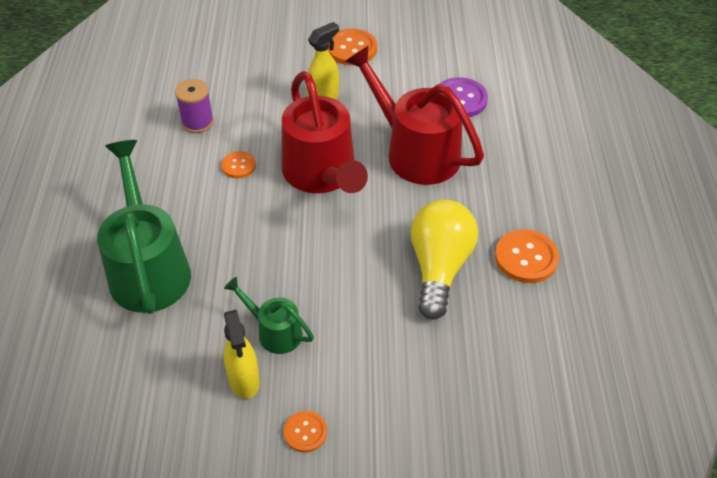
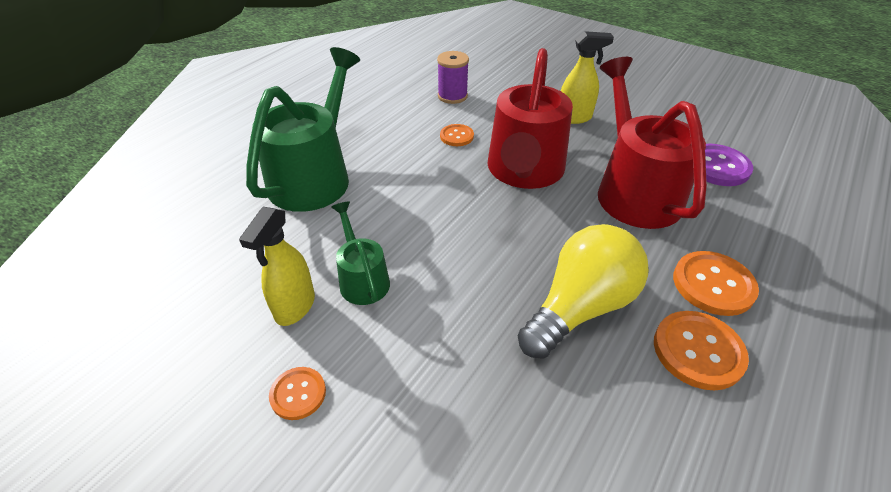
camera: 35 degrees right, 5 degrees down
orange button [328,29,377,65] -> orange button moved to [673,251,759,316]

